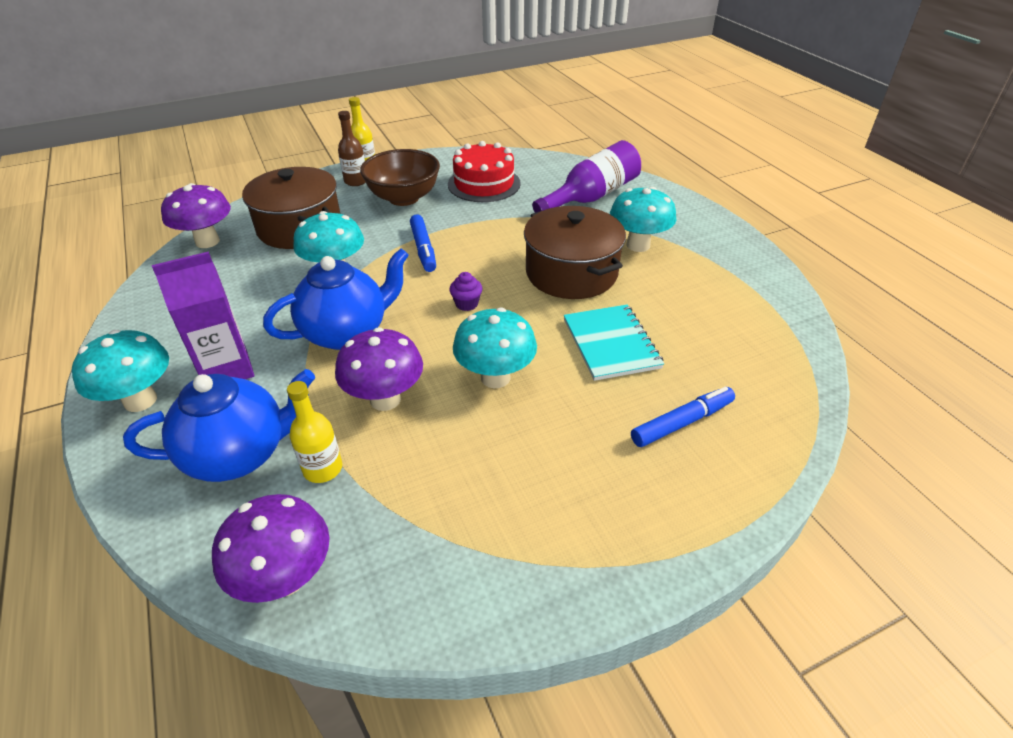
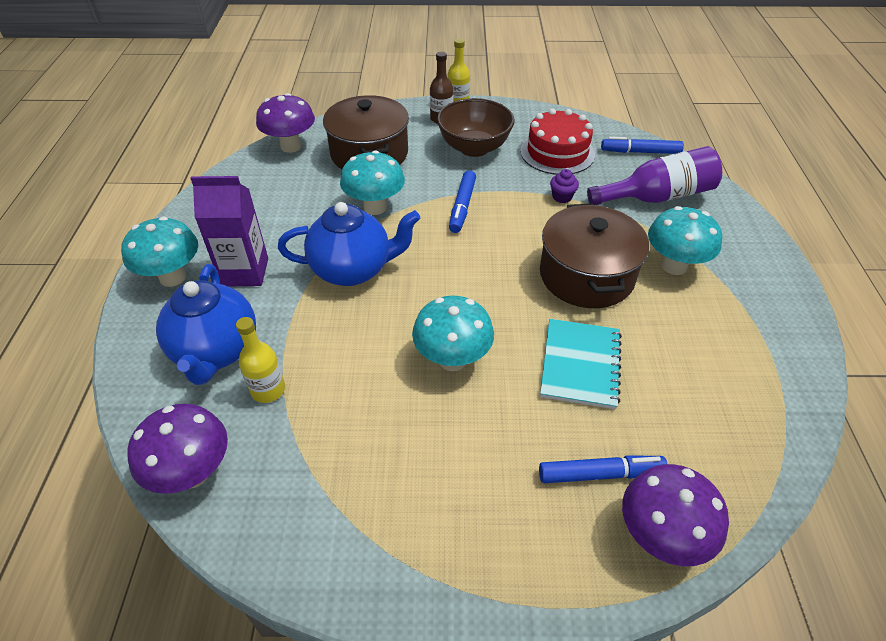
camera: 25 degrees right, 5 degrees up
blue teapot [123,369,315,482] -> blue teapot turned 75 degrees clockwise [156,264,256,385]
purple mushroom [335,327,423,411] -> purple mushroom moved to [622,464,729,566]
purple cupcake [449,272,482,311] -> purple cupcake moved to [550,169,579,203]
none -> blue marker [601,137,684,154]

